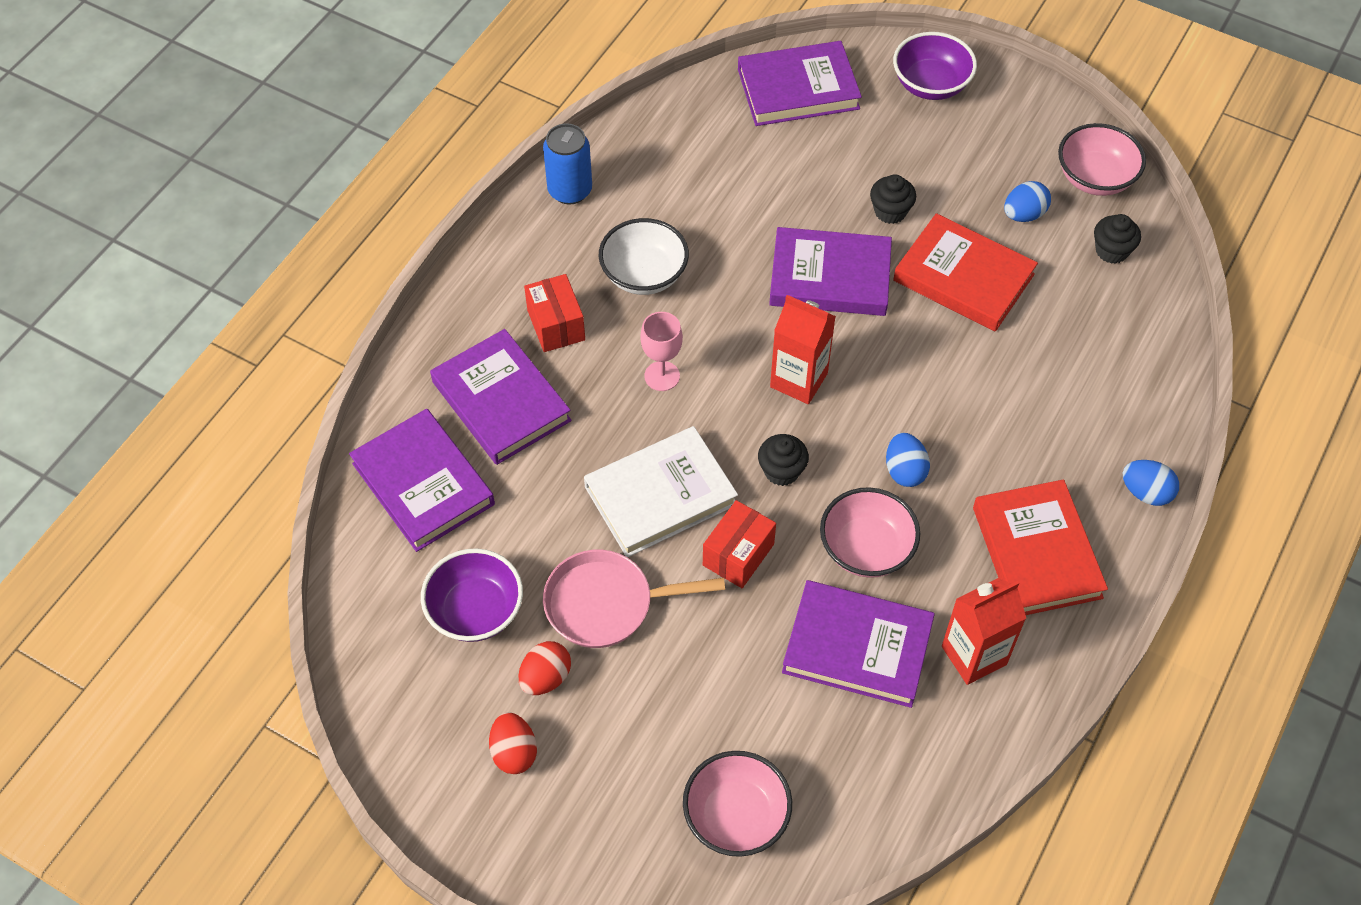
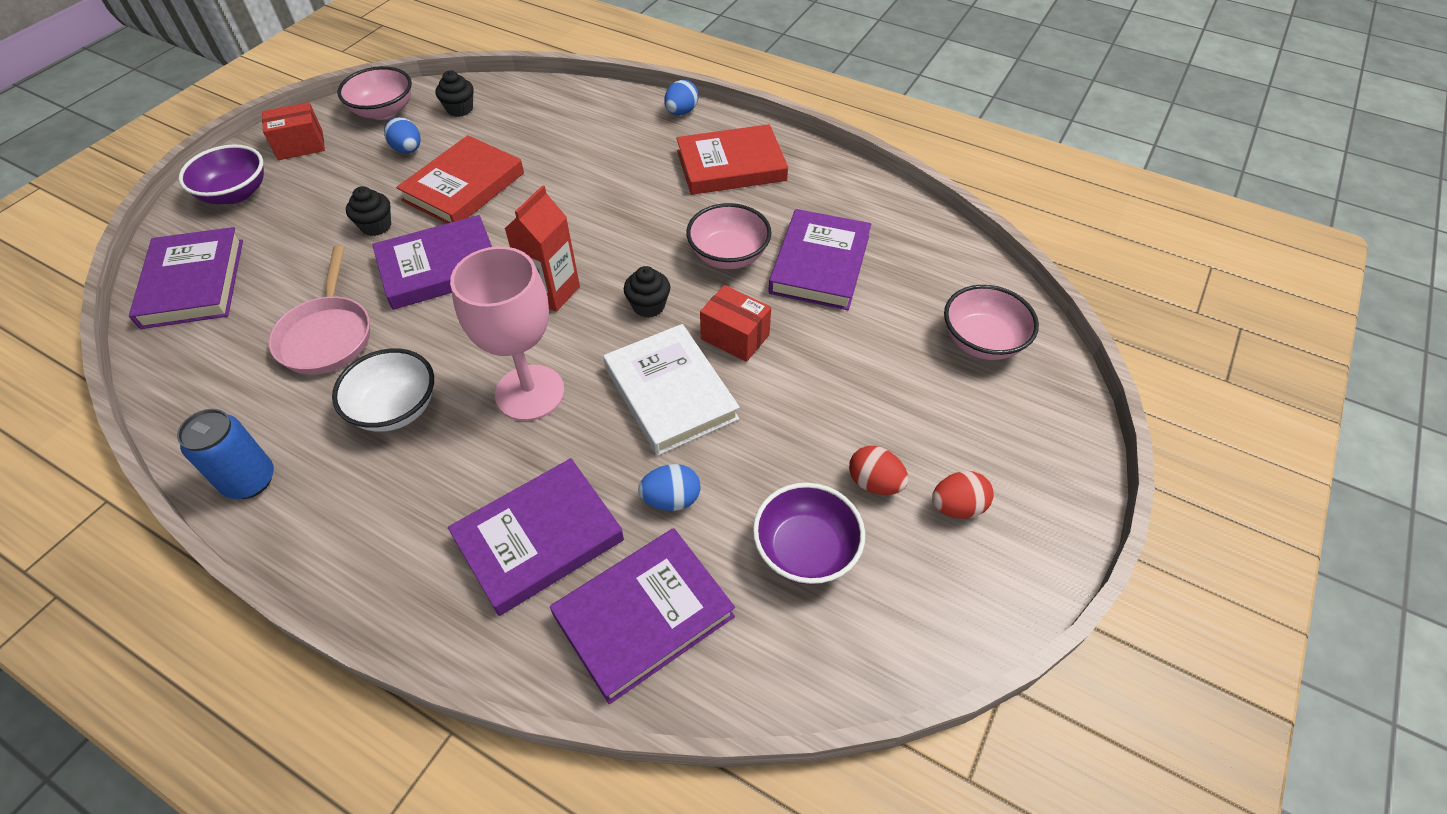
camera: 90 degrees left, 5 degrees down
red box [524,274,585,352] -> red box moved to [262,102,325,160]
pink pan [543,550,725,648] -> pink pan moved to [269,245,370,374]
pink goblet [640,312,683,391] -> pink goblet [450,246,565,421], size x1.89
purple book [769,227,892,316] -> purple book turned 60 degrees clockwise [372,215,492,310]
blue egg [886,433,930,487] -> blue egg moved to [638,464,700,511]
red carton [942,578,1026,685] -> none

